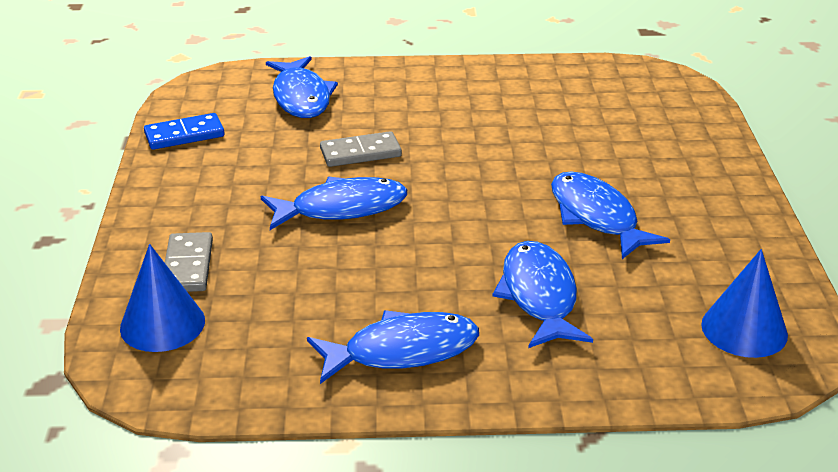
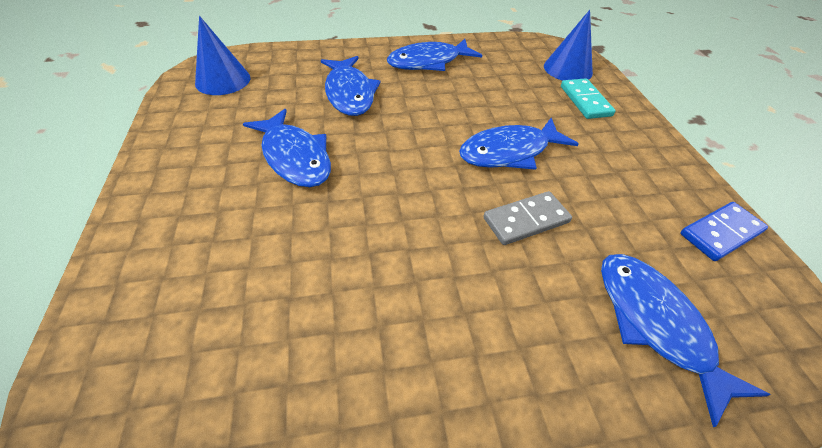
camera: 170 degrees right, 15 degrees up
grey domino [165,232,213,292] -> turquoise domino [561,78,616,119]

